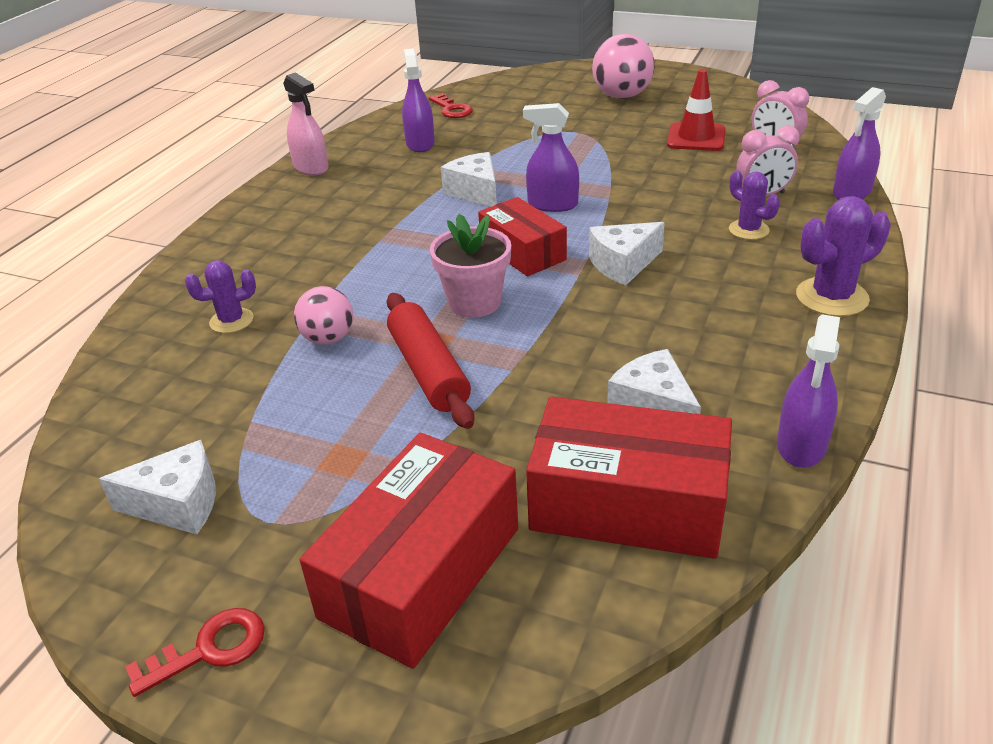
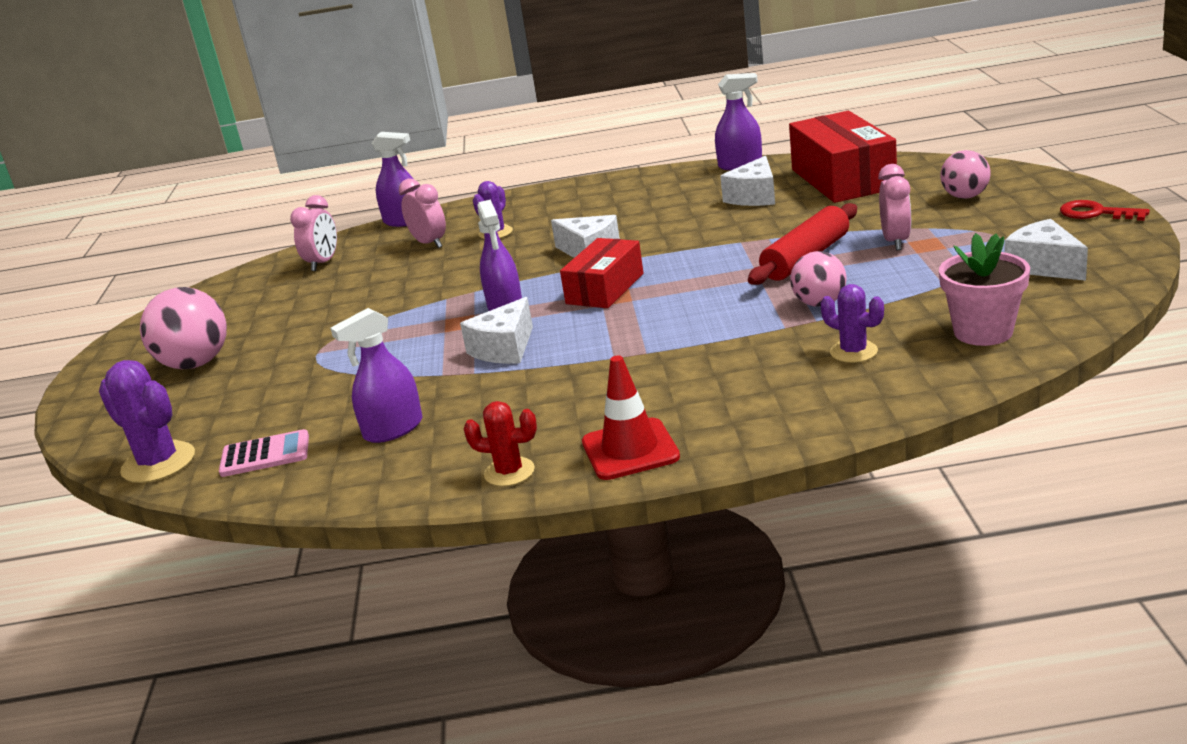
camera: 115 degrees left, 10 degrees down
pink spray bottle [283,72,329,176] -> red cactus [463,401,537,486]
red box [300,433,518,669] -> pink ball [940,150,991,199]
red key [429,94,473,118] -> pink calculator [219,429,309,477]
pink flower pot [430,214,511,318] -> pink flower pot moved to [939,233,1030,346]
red traffic cone [667,69,726,151] -> red traffic cone moved to [582,356,680,480]
purple cactus [796,196,891,317] -> purple cactus moved to [99,360,195,483]
none -> pink clock [878,164,911,250]

